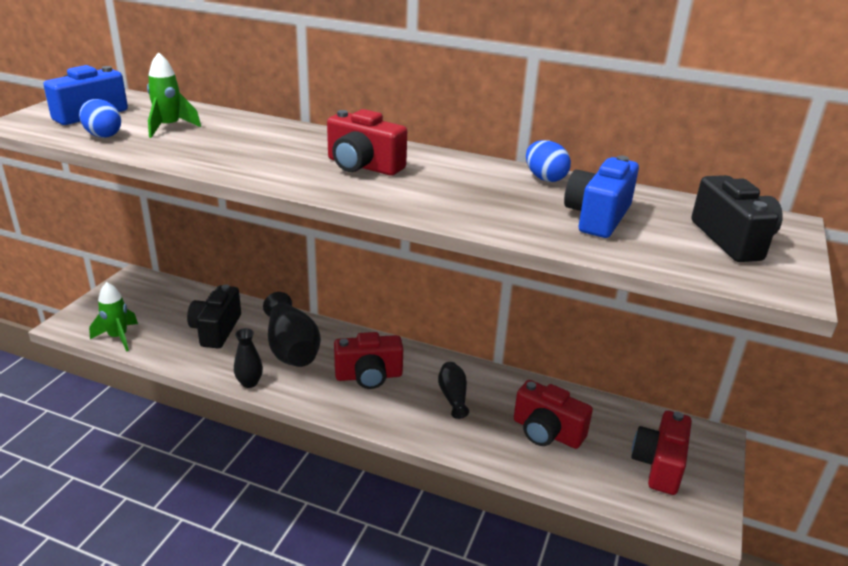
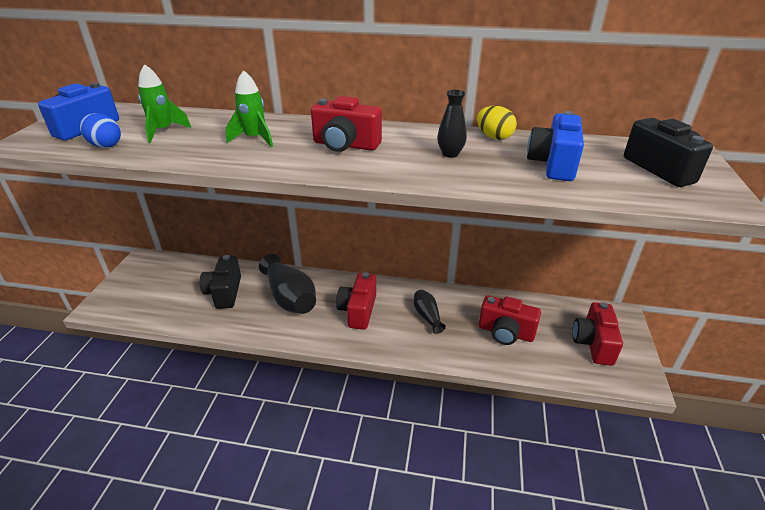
camera: 10 degrees left, 5 degrees up
green rocket [89,282,138,352] -> green rocket moved to [226,70,273,147]
black vase [234,328,263,388] -> black vase moved to [437,90,467,158]
red camera [334,332,403,389] -> red camera turned 120 degrees clockwise [336,272,376,330]
blue egg [526,140,571,182] -> yellow egg [477,106,517,140]

